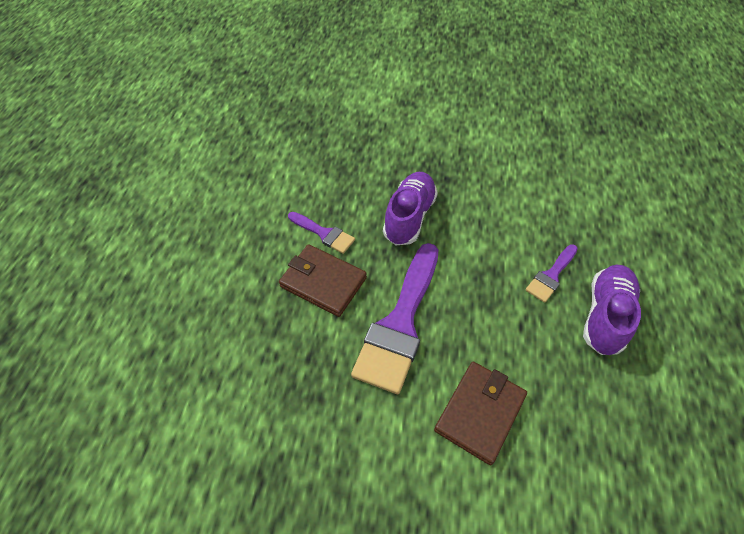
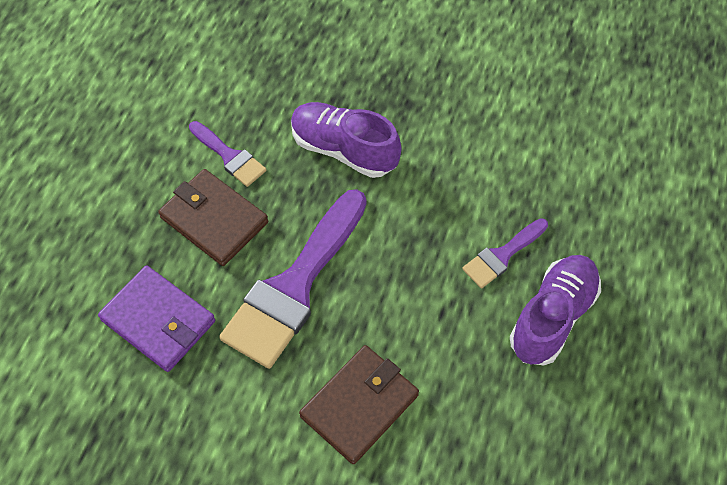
camera: 10 degrees right, 5 degrees up
purple shoe [383,172,438,245] -> purple shoe turned 90 degrees counterclockwise [291,102,402,178]
none -> purple wallet [98,265,215,372]

